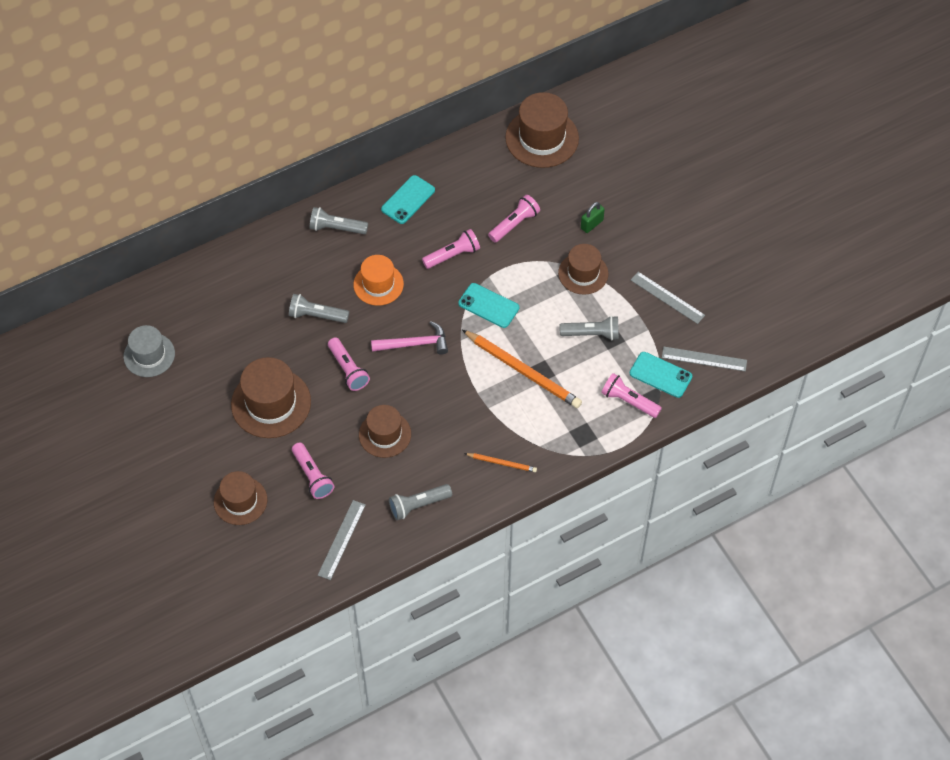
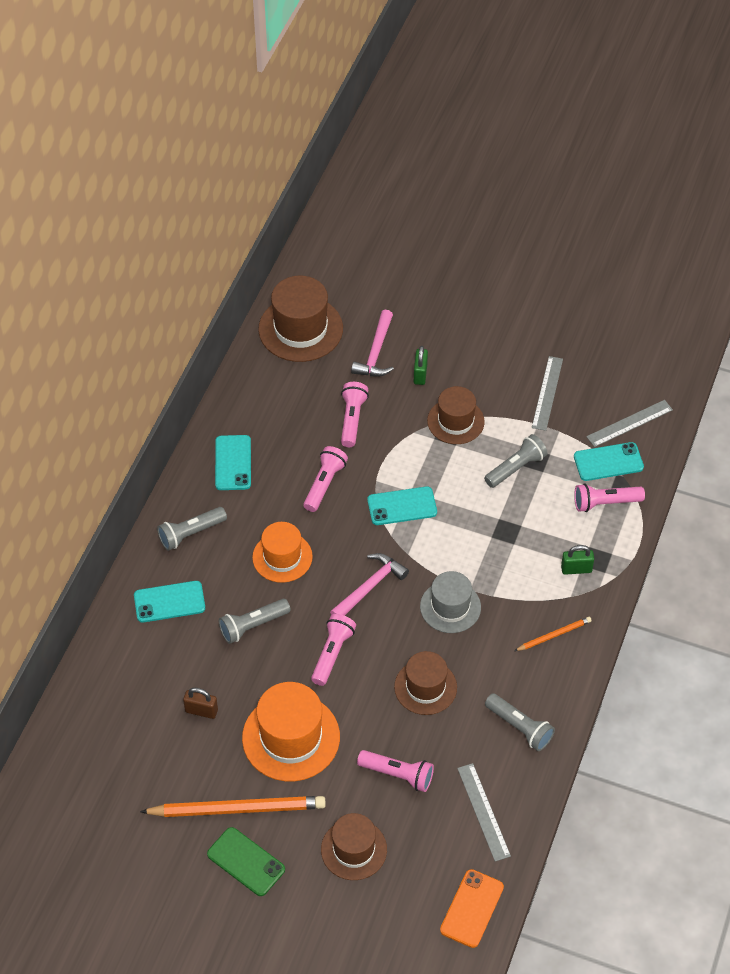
camera: 40 degrees left, 5 degrees down
grey hat [123,325,175,377] -> grey hat moved to [420,571,481,633]
brown hat [231,357,311,438] -> orange hat [242,682,340,781]
pink flashlight [328,337,370,391] -> pink flashlight turned 90 degrees counterclockwise [311,614,356,686]
grey flashlight [389,484,452,520] -> grey flashlight turned 75 degrees counterclockwise [485,693,555,751]
orange pencil [462,330,582,408] -> orange pencil moved to [140,796,326,817]
grey ruler [631,272,705,324] -> grey ruler turned 75 degrees counterclockwise [532,356,563,431]
none -> turquoise phone [134,581,205,623]
none -> brown padlock [183,688,218,719]
none -> green phone [207,827,285,896]
none -> pink hammer [351,310,394,377]
none -> orange phone [440,869,504,948]
none -> green padlock [561,545,594,575]

